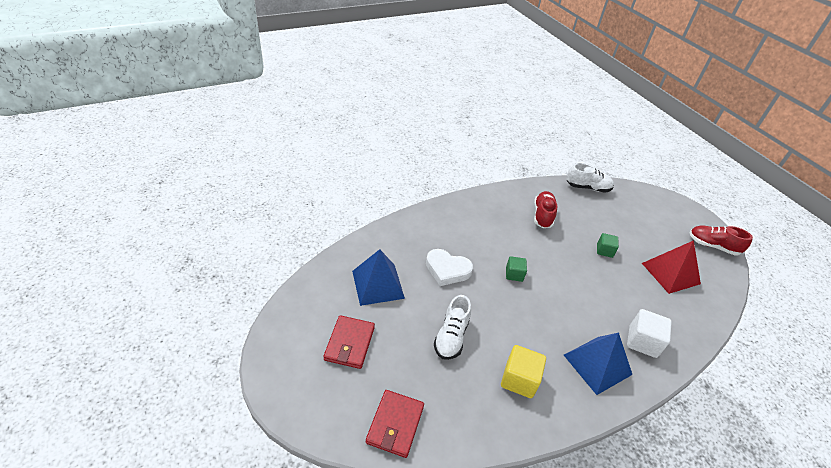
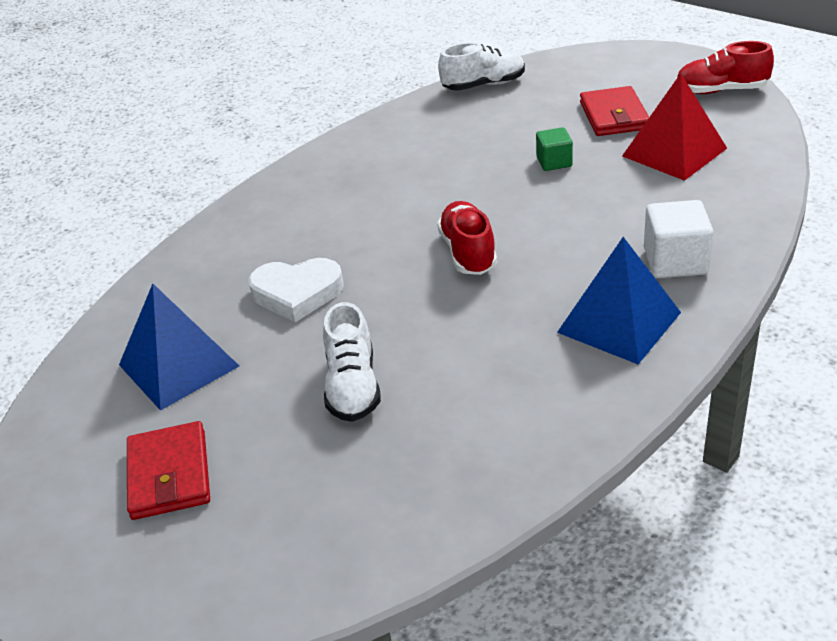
camera: 15 degrees left, 5 degrees down
red wallet [366,390,424,458] -> red wallet moved to [580,86,649,136]
yellow cube [501,345,546,398] -> none
green cube [506,256,527,282] -> none
red shoe [534,191,557,228] -> red shoe moved to [437,201,497,275]

